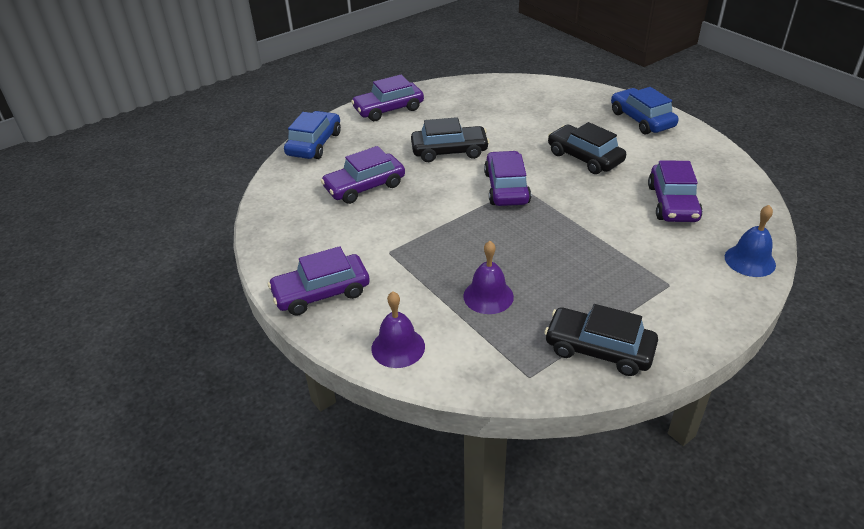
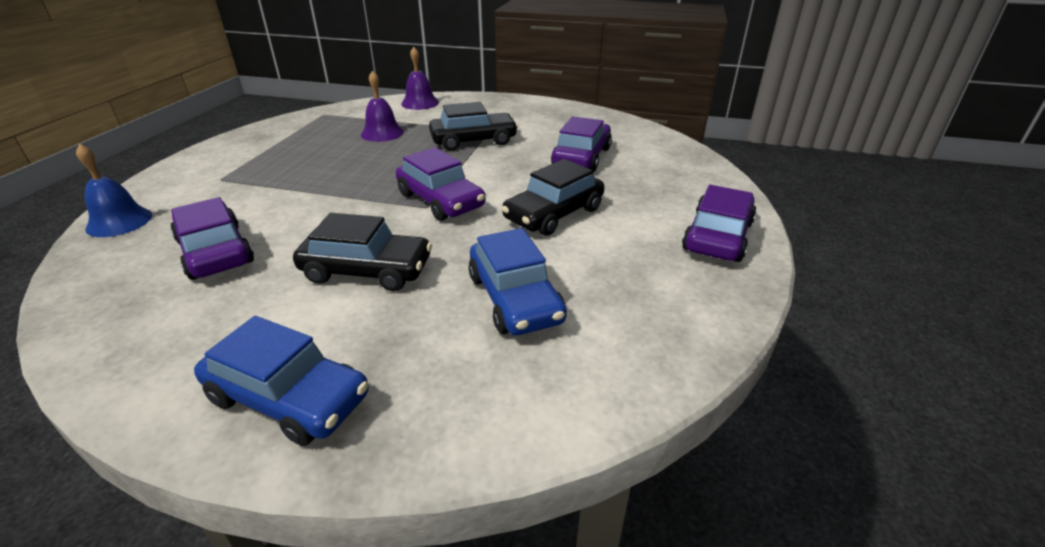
camera: 140 degrees right, 5 degrees down
purple car [268,246,370,316] -> none
blue car [284,111,341,159] -> blue car moved to [469,228,567,335]
black car [544,304,658,376] -> black car moved to [429,102,518,151]

